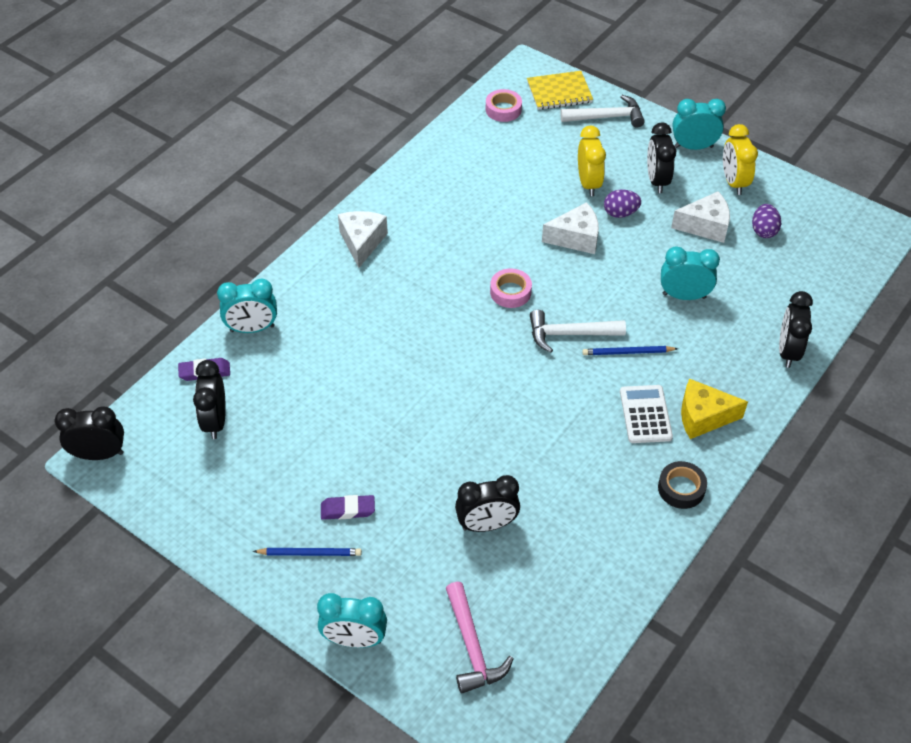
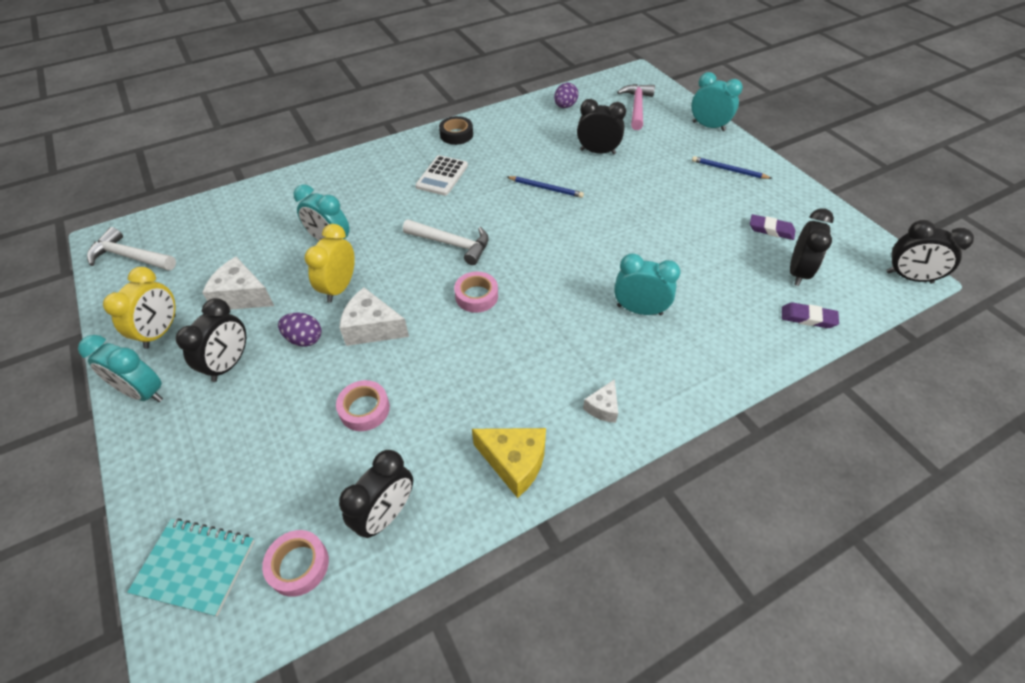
camera: 155 degrees left, 0 degrees up
turquoise clock [217,279,277,333] -> turquoise clock moved to [614,253,681,315]
purple eraser [321,495,375,520] -> purple eraser moved to [750,214,795,240]
white cheese [338,211,388,268] -> white cheese [583,379,618,423], size x0.58
yellow notebook [527,71,593,110] -> turquoise notebook [127,518,255,616]
white hammer [560,95,645,127] -> white hammer moved to [87,227,176,270]
yellow clock [578,126,606,196] -> yellow clock moved to [305,224,355,302]
blue pencil [582,346,678,355] -> blue pencil moved to [507,176,584,198]
yellow cheese [681,378,748,439] -> yellow cheese moved to [472,428,546,498]
purple egg [752,204,781,238] -> purple egg moved to [554,83,579,108]
black clock [779,291,813,368] -> black clock moved to [339,450,413,538]
none -> pink tape [336,380,390,431]

